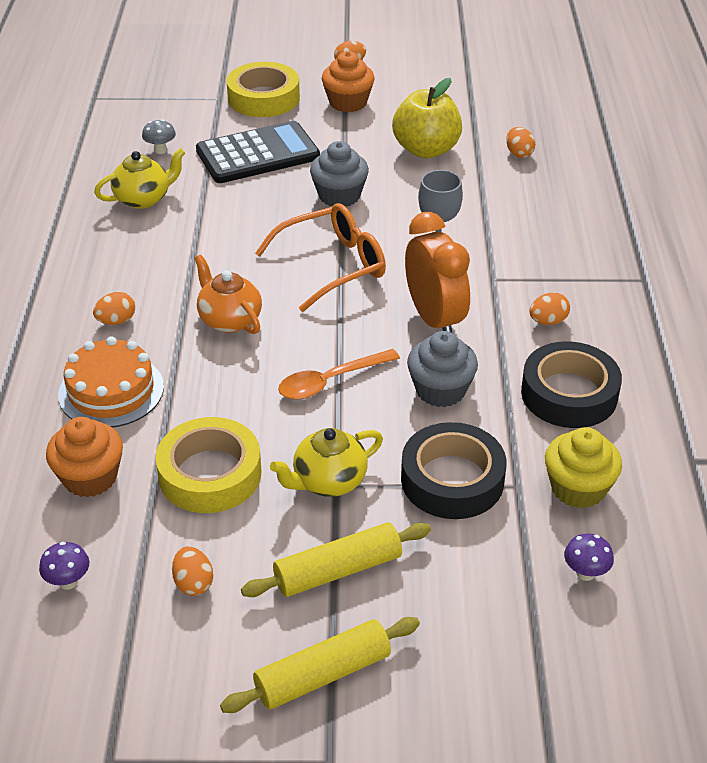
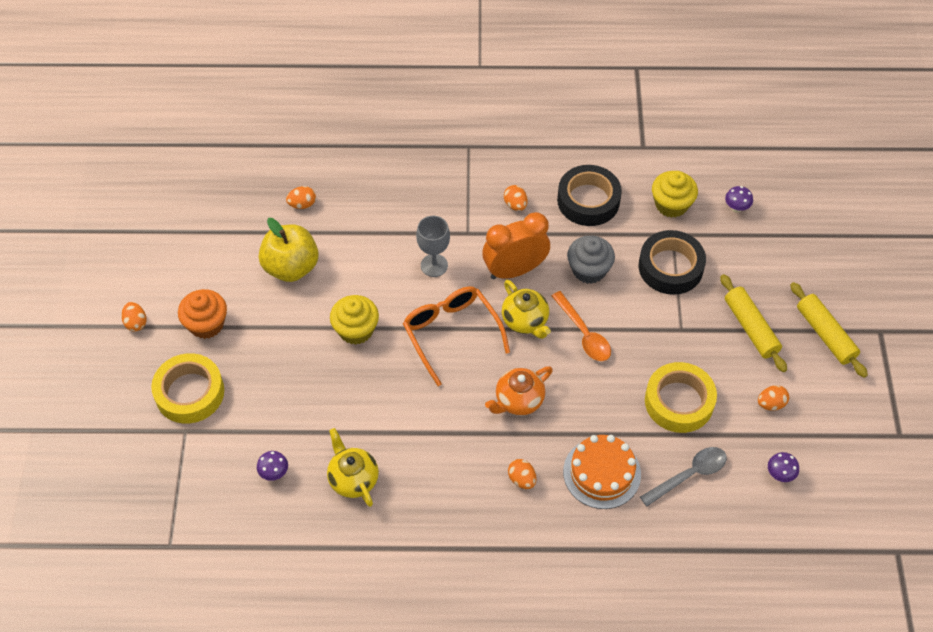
camera: 90 degrees left, 15 degrees up
orange cupcake [46,417,123,497] -> grey spoon [640,447,727,506]
grey mushroom [142,120,176,154] -> purple mushroom [257,451,288,481]
black calculator [196,121,320,183] -> none
yellow teapot [270,428,383,497] -> yellow teapot moved to [502,280,551,339]
grey cupcake [310,141,369,207] -> yellow cupcake [330,295,379,345]

